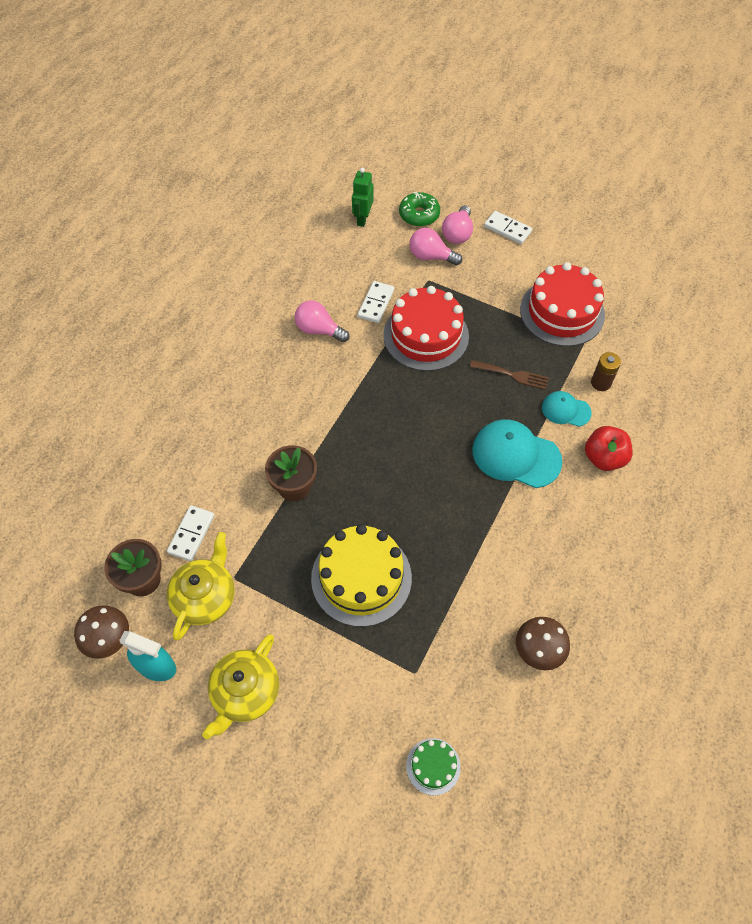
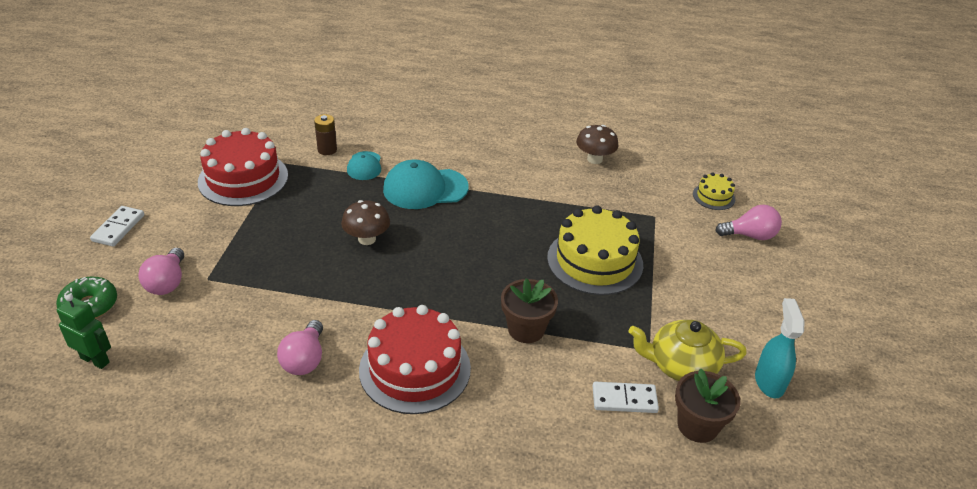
camera: 110 degrees left, 20 degrees down
brown mushroom [74,605,129,659] -> brown mushroom moved to [341,200,390,245]
yellow teapot [202,634,279,739] -> none
green robot [352,168,374,227] -> green robot turned 150 degrees counterclockwise [57,294,111,369]
white domino [358,281,394,323] -> none
red cake [383,286,469,371] -> red cake moved to [359,305,471,414]
green cake [406,738,461,796] -> yellow cake [693,172,735,210]
pink light bulb [442,205,473,244] -> pink light bulb moved to [715,205,782,240]
brown fork [470,360,549,390] -> none
turquoise cap [472,419,563,488] -> turquoise cap turned 75 degrees clockwise [383,160,469,209]
red apple [585,426,633,471] -> none

